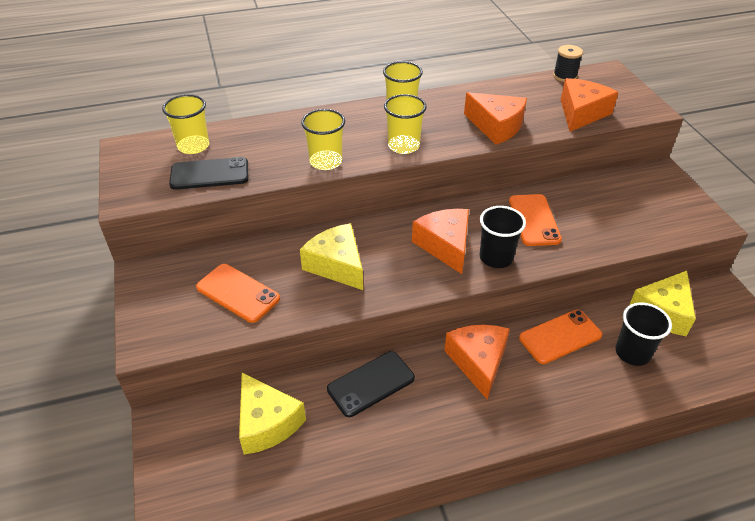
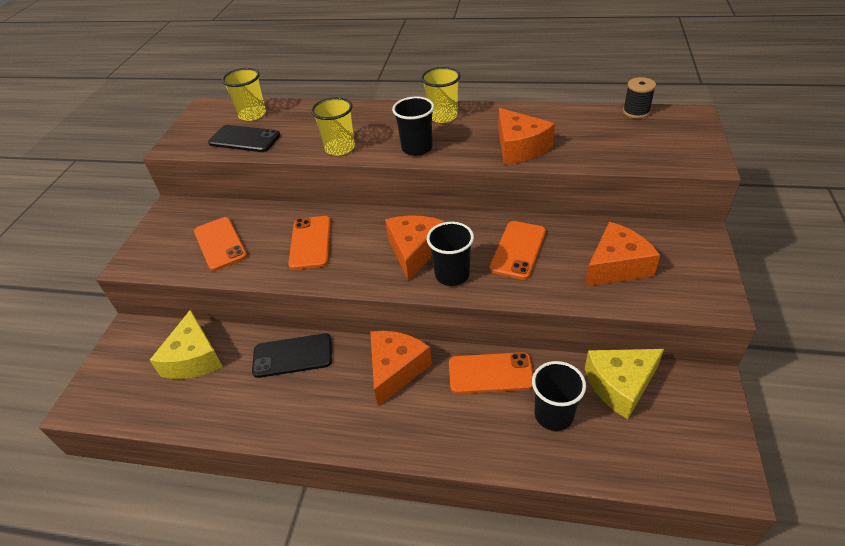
camera: 30 degrees right, 0 degrees up
yellow cheese [300,223,363,290] -> orange phone [288,216,331,270]
yellow cup [384,94,427,154] -> black cup [392,96,434,156]
orange cheese [561,78,618,132] -> orange cheese moved to [585,222,660,286]

